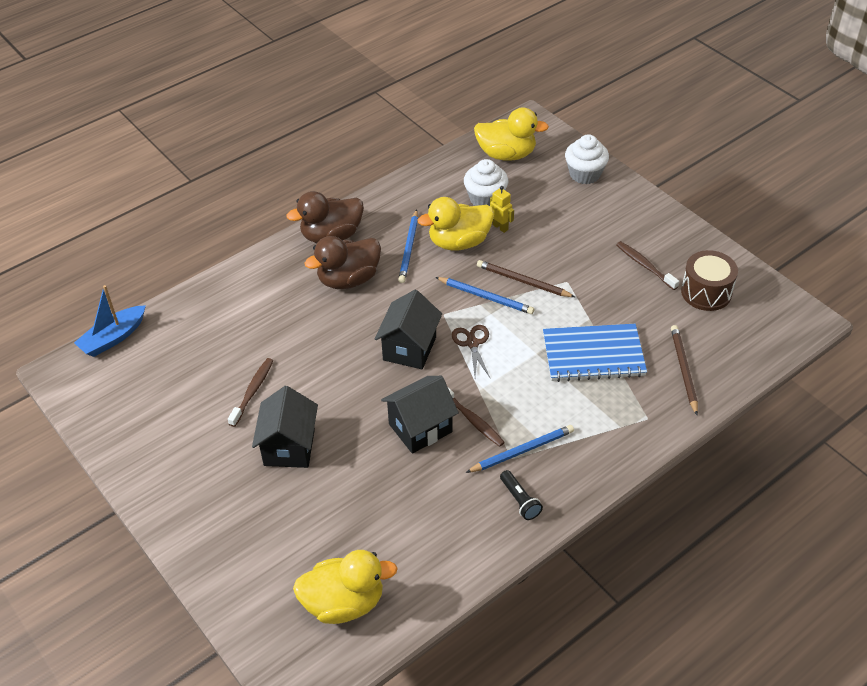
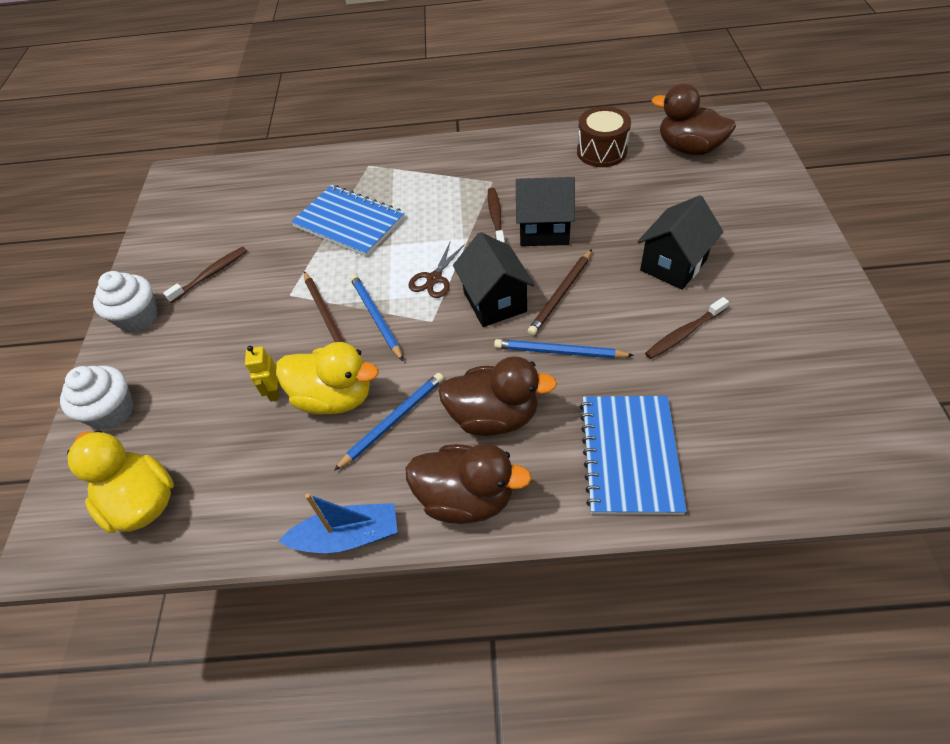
camera: 140 degrees left, 5 degrees up
blue boat [74,285,146,357] -> blue boat moved to [279,493,397,553]
yellow duck [293,550,398,624] -> brown duck [652,84,736,155]
black house [375,290,442,369] -> black house turned 75 degrees counterclockwise [453,232,535,327]
white cupcake [464,159,508,206] -> white cupcake moved to [93,271,158,332]
blue pencil [466,425,574,473] -> blue pencil moved to [494,339,634,359]
black flashlight [500,470,543,520] -> none
brown toothbrush [616,241,679,290] -> brown toothbrush turned 135 degrees counterclockwise [163,247,247,303]
brown pencil [671,325,698,415] -> brown pencil moved to [528,249,592,336]
brown drum [681,250,738,311] -> brown drum moved to [577,106,631,167]
none -> blue notebook [580,396,687,515]

